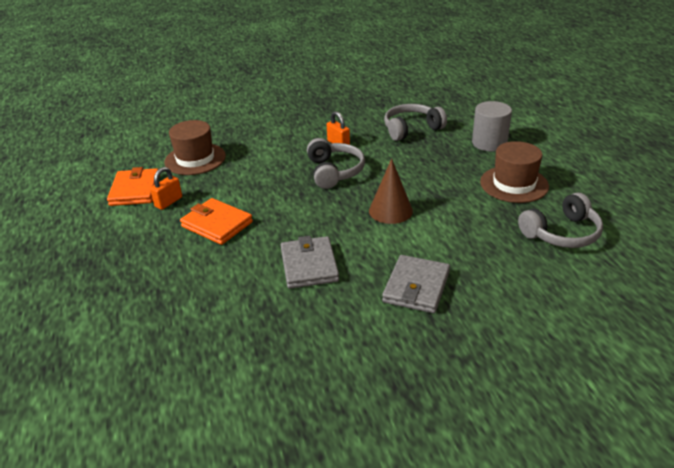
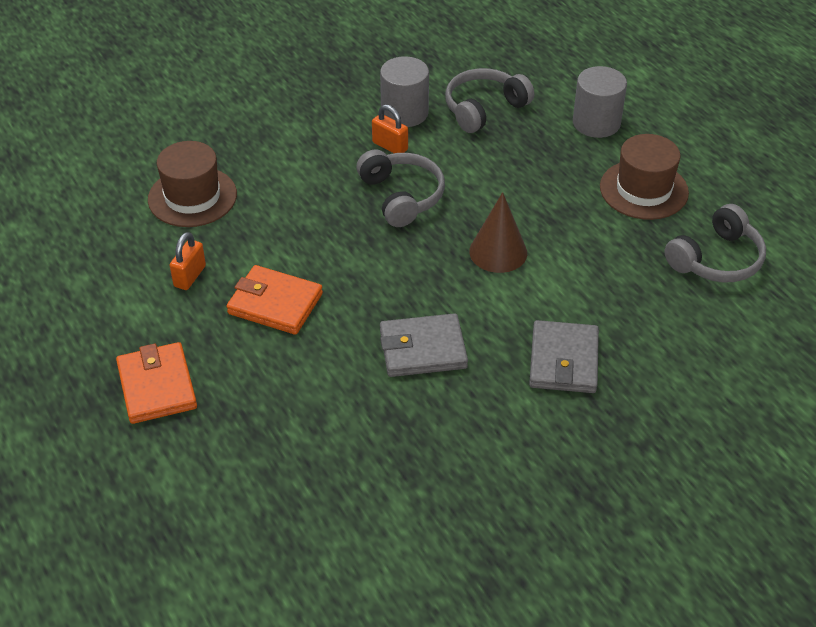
camera: 15 degrees left, 10 degrees up
orange wallet [107,167,160,206] -> orange wallet moved to [116,342,197,424]
grey wallet [281,236,339,289] -> grey wallet turned 75 degrees counterclockwise [380,313,468,377]
none -> grey cylinder [380,56,429,127]

